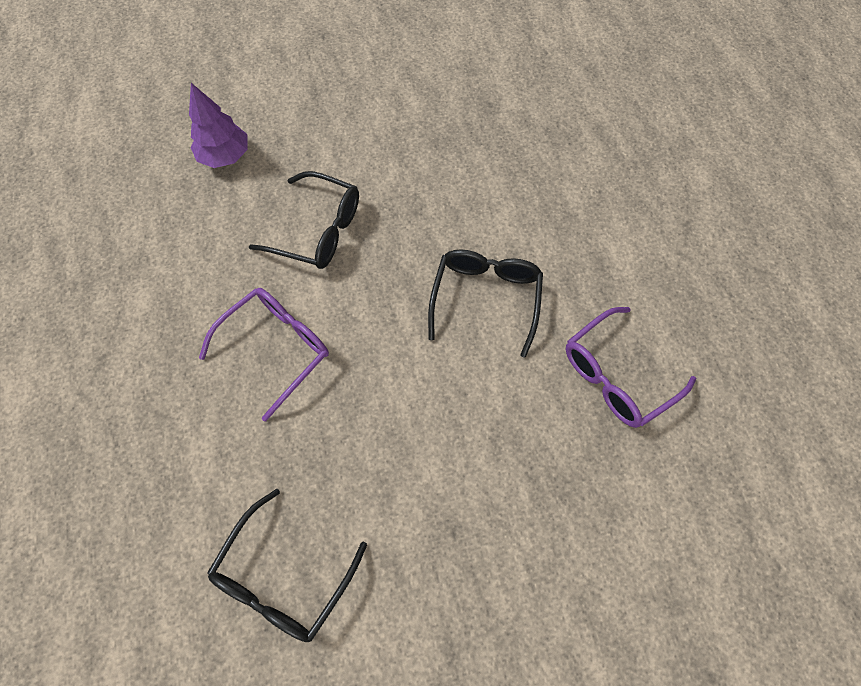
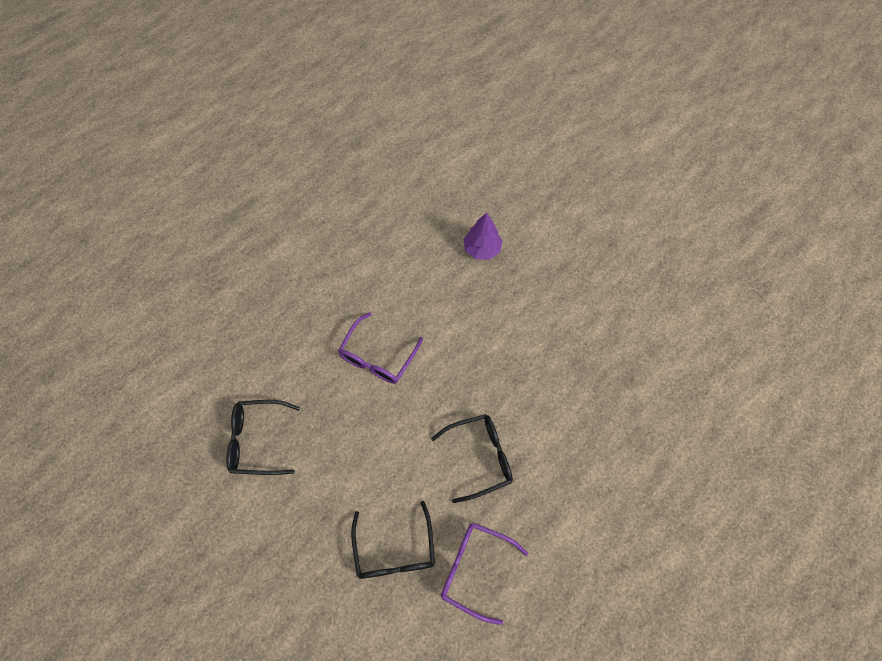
camera: 60 degrees right, 0 degrees up
purple glasses [199,288,329,421] -> purple glasses turned 105 degrees clockwise [338,312,423,384]
black glasses [249,171,359,269] -> black glasses moved to [351,501,435,579]

